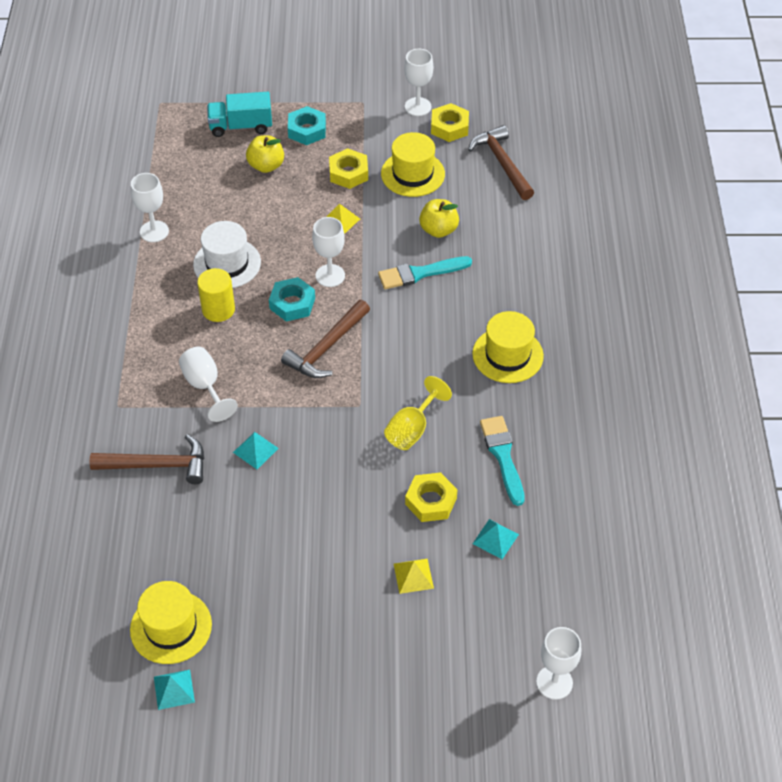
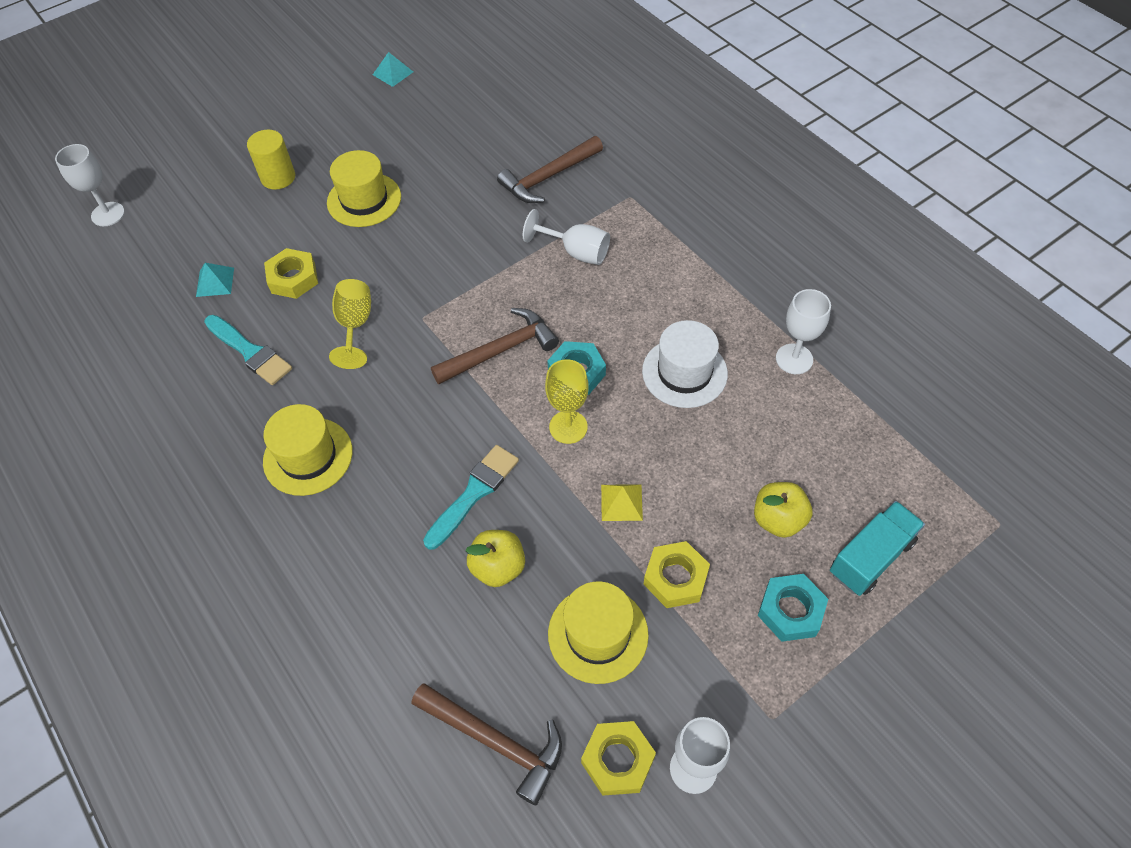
camera: 145 degrees right, 5 degrees up
yellow hat [130,581,212,664] -> yellow hat moved to [327,150,401,227]
yellow cylinder [197,268,235,322] -> yellow cylinder moved to [247,130,295,190]
turquoise pyramid [233,432,279,469] -> none
brown hammer [281,300,370,378] -> brown hammer turned 60 degrees clockwise [431,308,559,384]
white goblet [312,217,345,287] -> yellow goblet [545,359,589,444]
yellow pyramid [394,559,434,594] -> none

